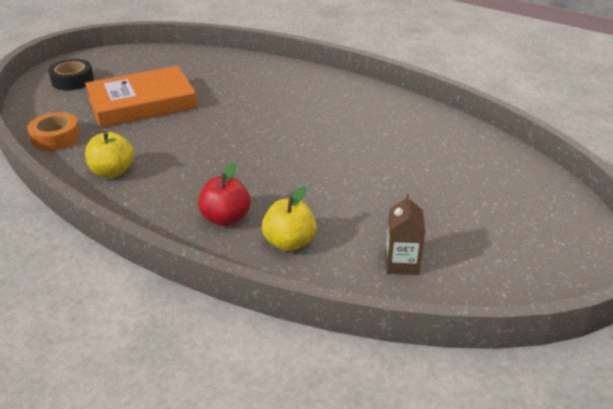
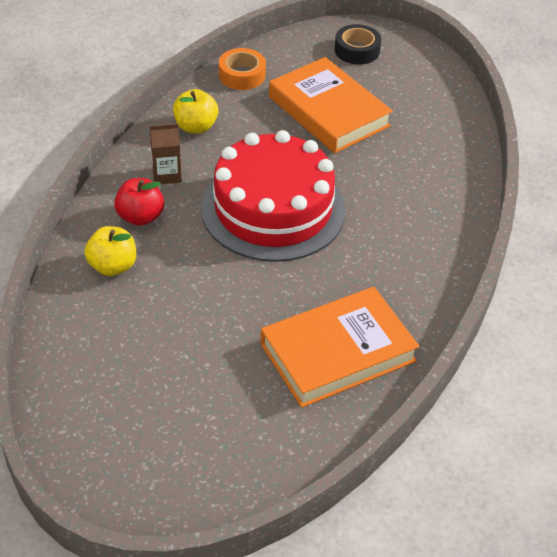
camera: 75 degrees right, 10 degrees up
brown carton [385,194,425,275] -> brown carton moved to [150,123,182,184]
none -> red cake [201,130,345,262]
none -> orange book [261,287,419,408]

